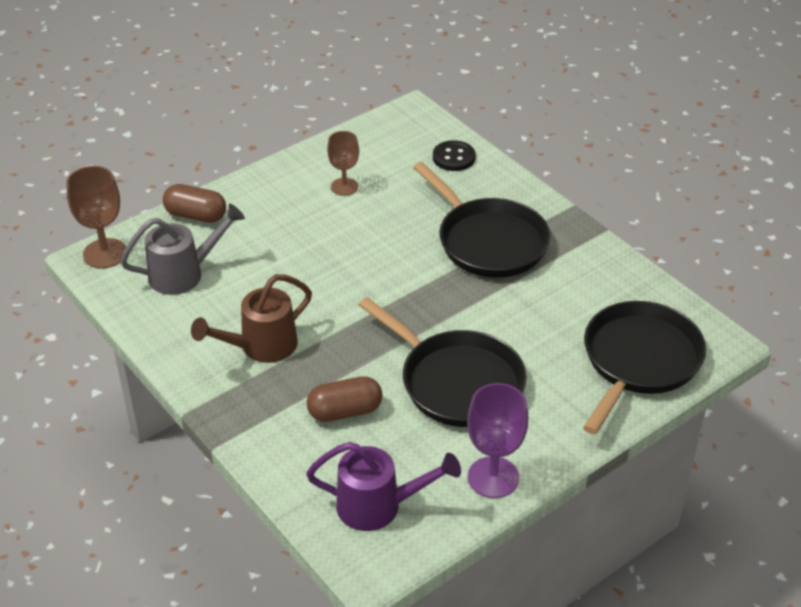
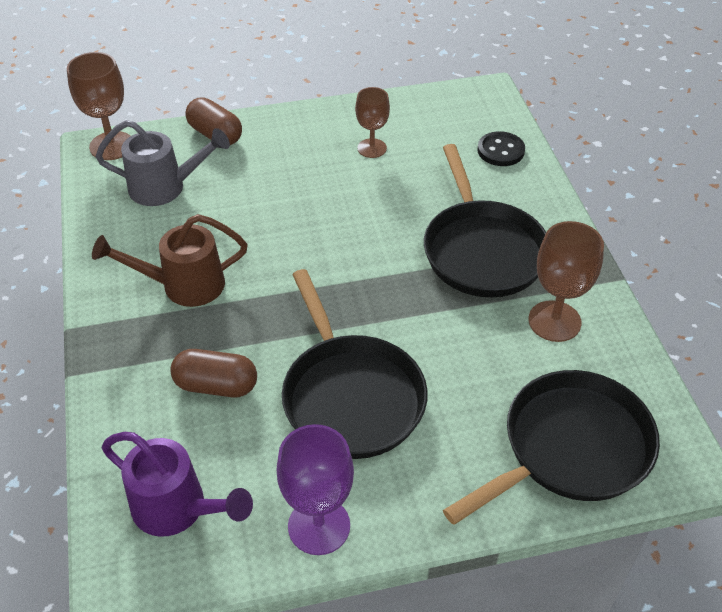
camera: 25 degrees right, 5 degrees up
none -> brown goblet [529,221,604,342]

